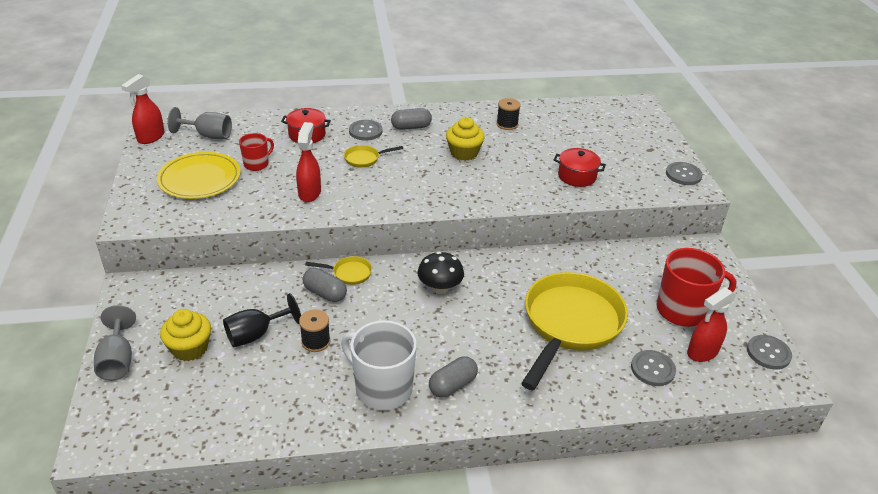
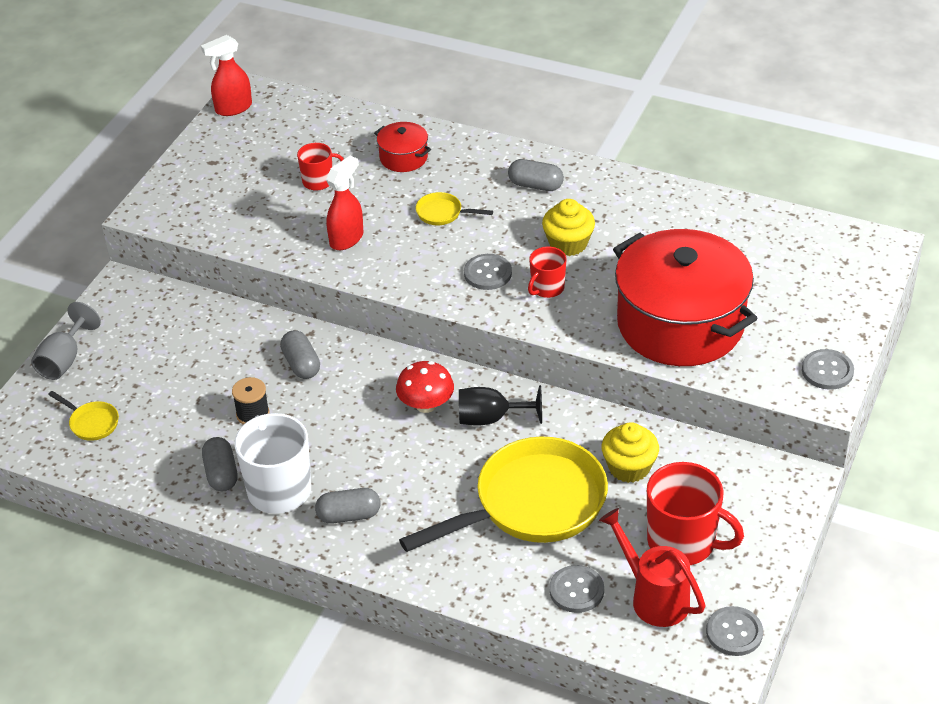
camera: 35 degrees right, 5 degrees up
yellow plate [157,152,241,199] -> none
yellow cupcake [160,309,211,361] -> yellow cupcake moved to [602,422,659,483]
grey goblet [168,107,232,139] -> none
black goblet [223,293,301,347] -> black goblet moved to [459,385,542,425]
yellow pan [305,256,372,285] -> yellow pan moved to [48,391,119,441]
grey button [349,120,382,141] -> grey button moved to [464,254,512,290]
black mushroom [417,252,464,294] -> red mushroom [396,361,454,413]
black spool [496,98,521,130] -> none
red pot [554,148,606,187] -> red pot [613,229,758,366], size x2.35
red spray bottle [687,287,736,362] -> red watering can [599,508,706,627]
none -> grey capsule [202,437,238,491]
none -> red mug [528,246,567,298]

